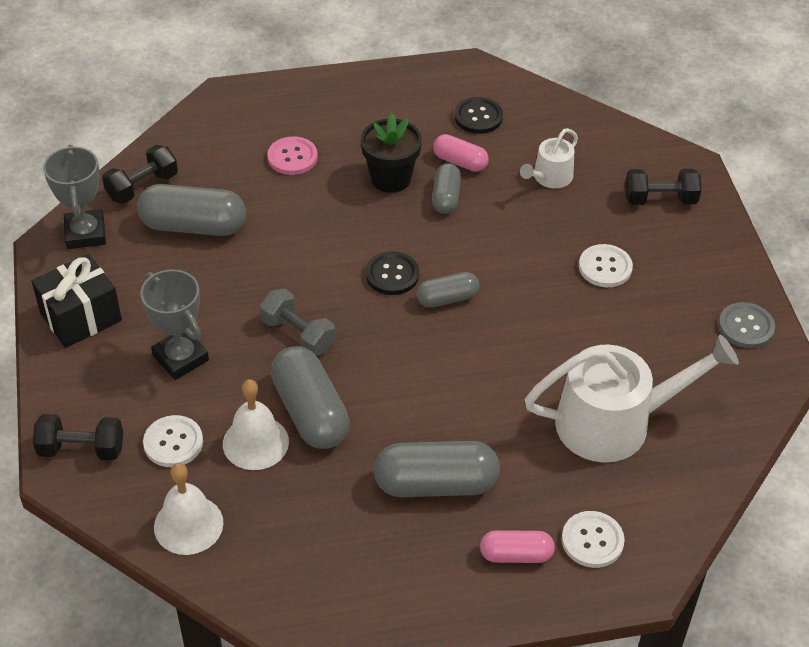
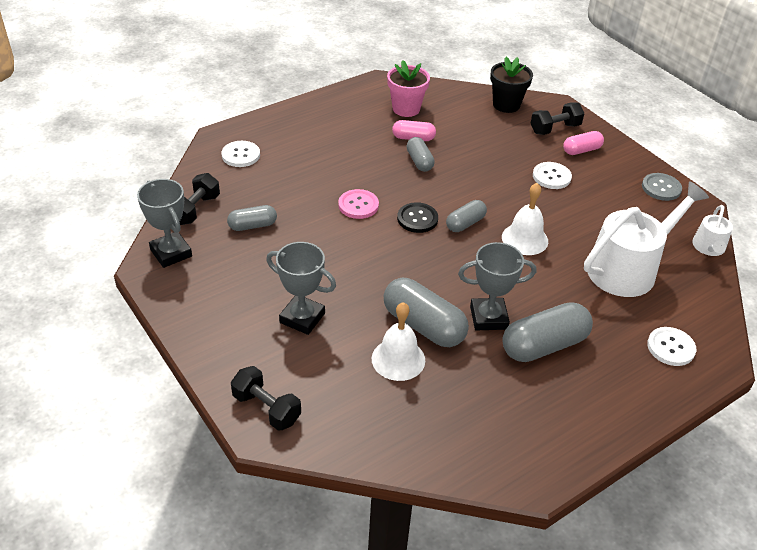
camera: 25 degrees left, 5 degrees down
black gift [32,254,122,348] -> none
black dumbbell [33,414,123,460] -> black dumbbell turned 60 degrees clockwise [231,366,301,431]
grey capsule [137,184,246,236] -> grey capsule [227,205,277,231], size x0.57
white button [143,415,203,467] -> white button moved to [221,141,260,167]
white bell [154,463,223,555] -> white bell moved to [502,183,548,255]
grey dumbbell [260,288,336,356] -> none
pink button [267,136,318,175] -> pink button moved to [338,189,379,219]
black flower pot [361,114,422,193] -> black flower pot moved to [490,57,533,113]
black button [454,97,503,134] -> pink flower pot [387,60,430,117]
pink capsule [480,530,555,563] -> pink capsule moved to [563,131,604,155]
white watering can [520,128,578,188] -> white watering can moved to [692,205,733,256]
none -> grey trophy [458,242,536,331]

